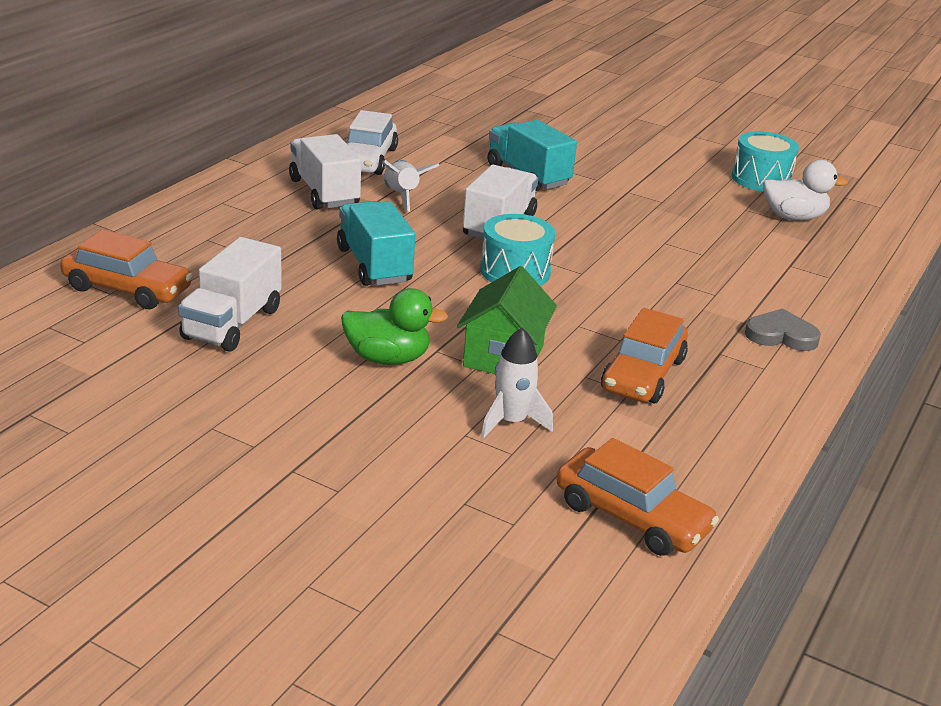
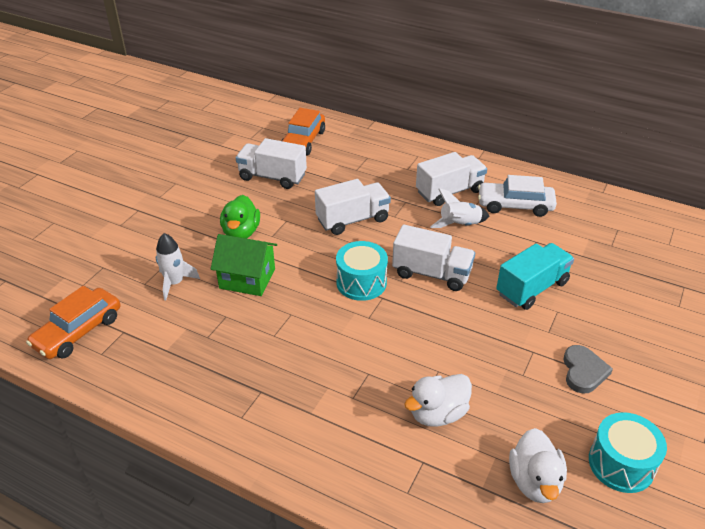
camera: 90 degrees right, 10 degrees up
turquoise truck [337,201,415,286] -> white truck [315,179,391,235]
orange car [601,308,688,403] -> none
grey heart [745,308,821,351] -> grey heart moved to [563,345,613,394]
none -> white duck [404,374,472,427]

